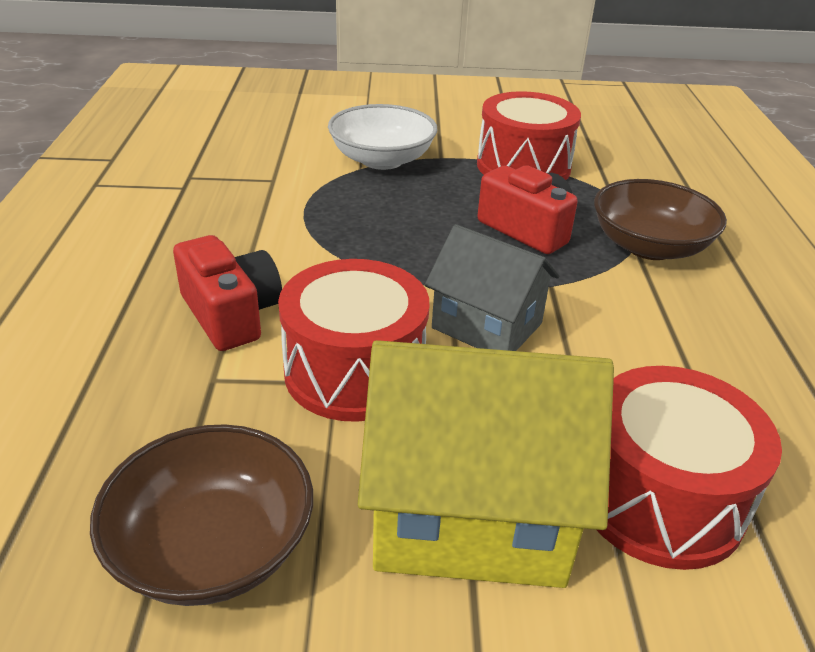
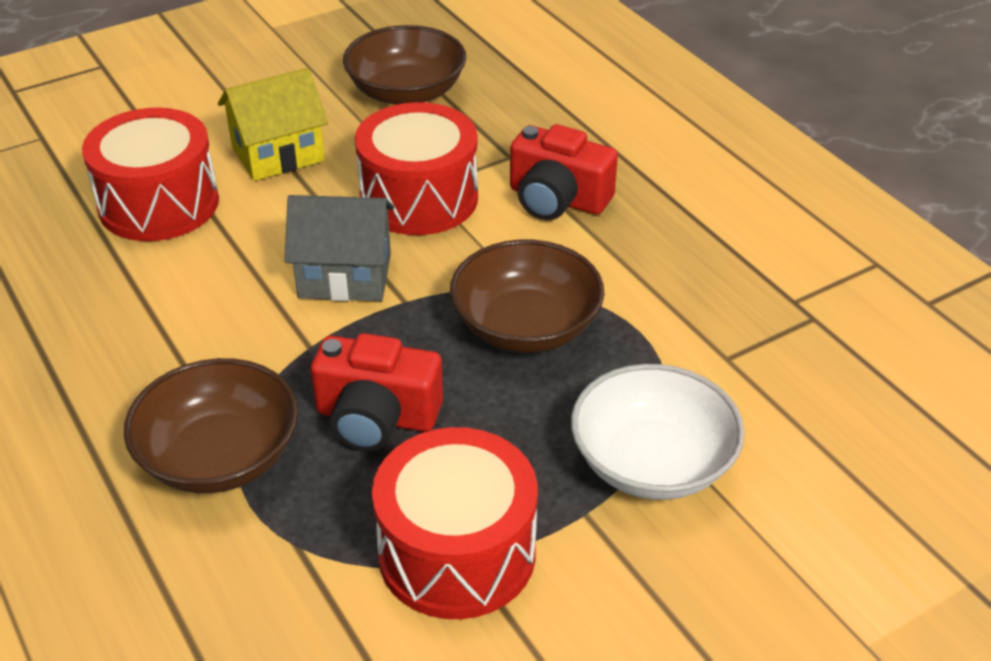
camera: 150 degrees right, 5 degrees up
yellow house [358,340,614,588] -> yellow house [218,68,328,181], size x0.63
none -> brown bowl [450,240,604,353]

